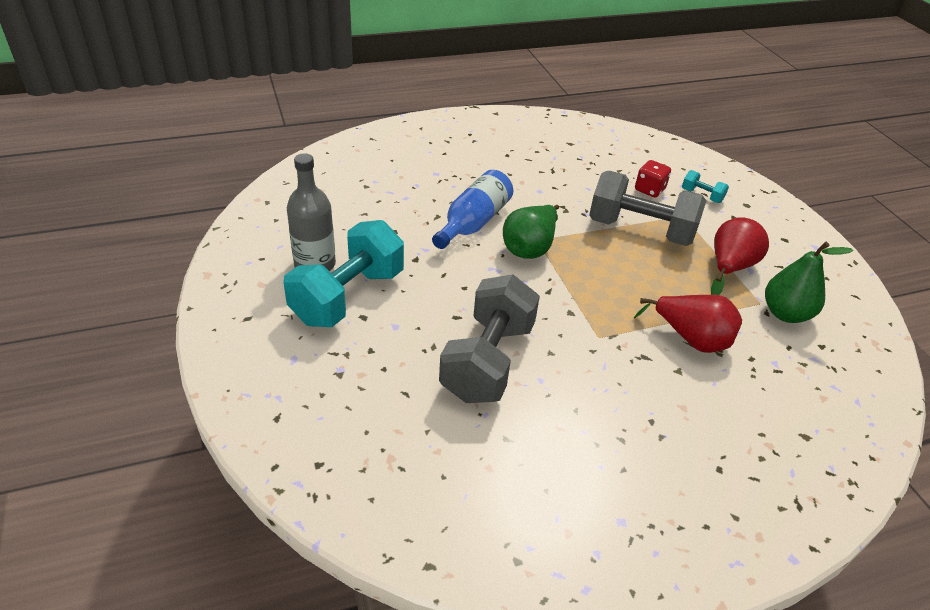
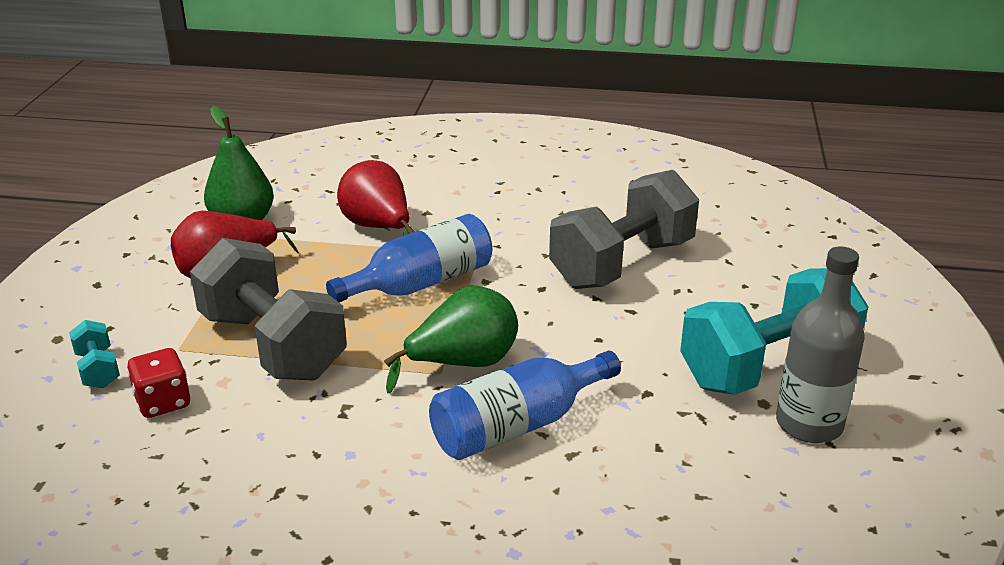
camera: 150 degrees left, 10 degrees down
none -> blue bottle [326,214,492,302]

